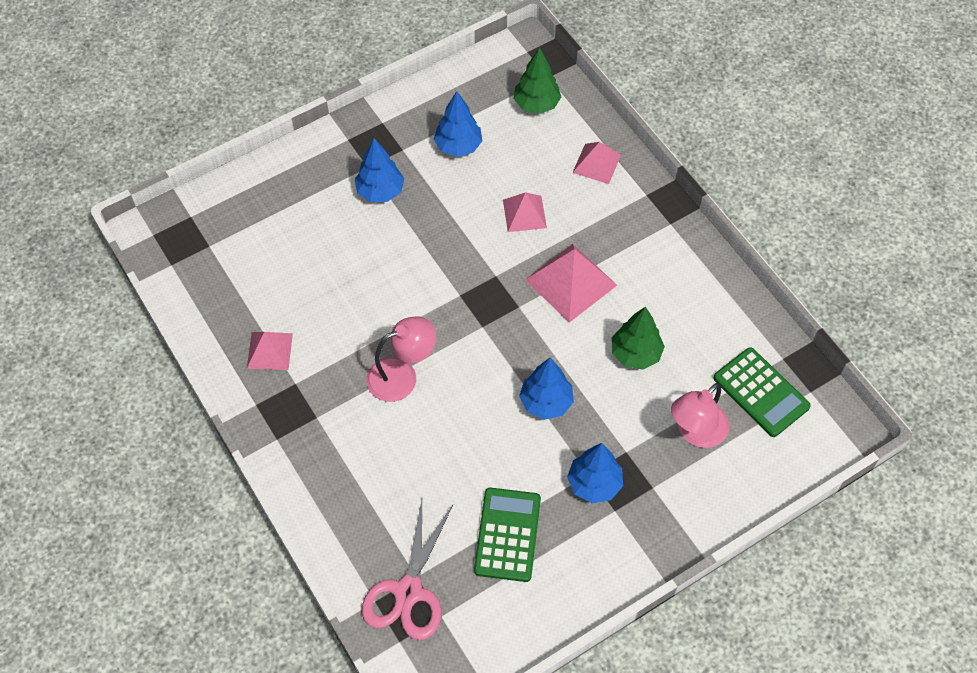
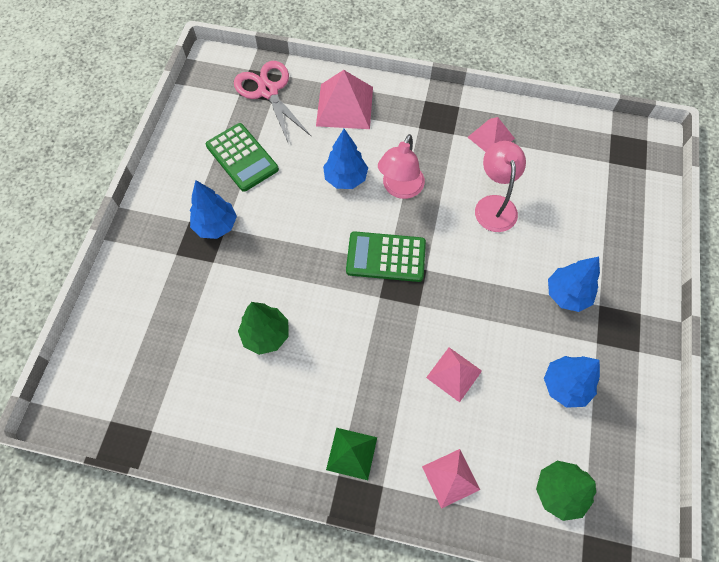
camera: 135 degrees right, 5 degrees up
blue tree [519,358,574,420] -> blue tree moved to [323,129,368,189]
pink pyramid [525,244,617,323] -> pink pyramid moved to [316,70,373,129]
pink lamp [671,383,729,448] -> pink lamp moved to [475,141,526,232]
green calculator [714,347,811,437] -> green calculator moved to [346,231,426,282]
none -> green pyramid [326,428,377,480]

